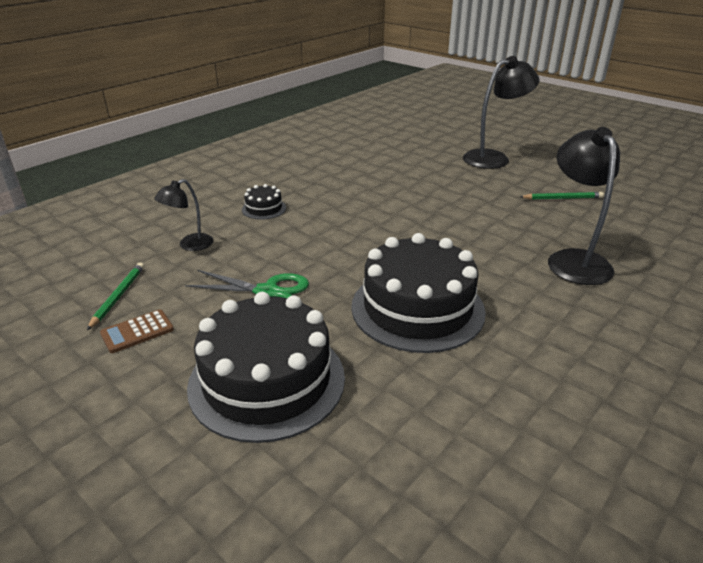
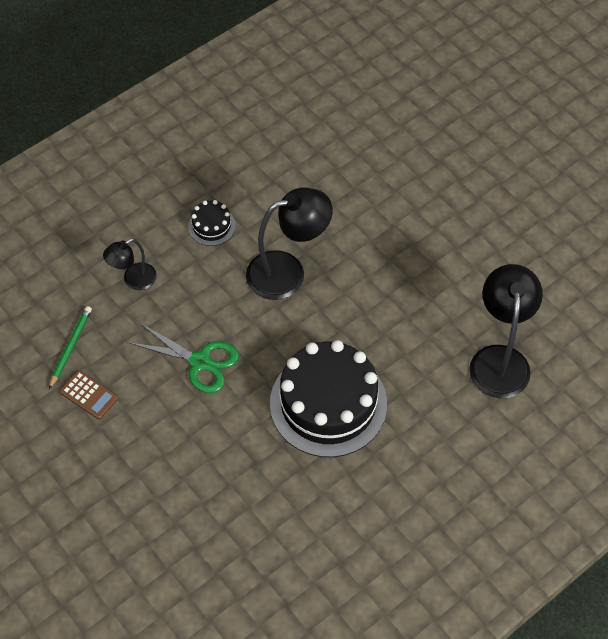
camera: 10 degrees right, 25 degrees up
brown calculator [100,309,174,353] -> brown calculator turned 120 degrees counterclockwise [60,370,118,419]
black cake [187,292,345,443] -> none
black lamp [463,56,539,169] -> black lamp moved to [246,188,333,300]
green pencil [520,192,604,200] -> none

